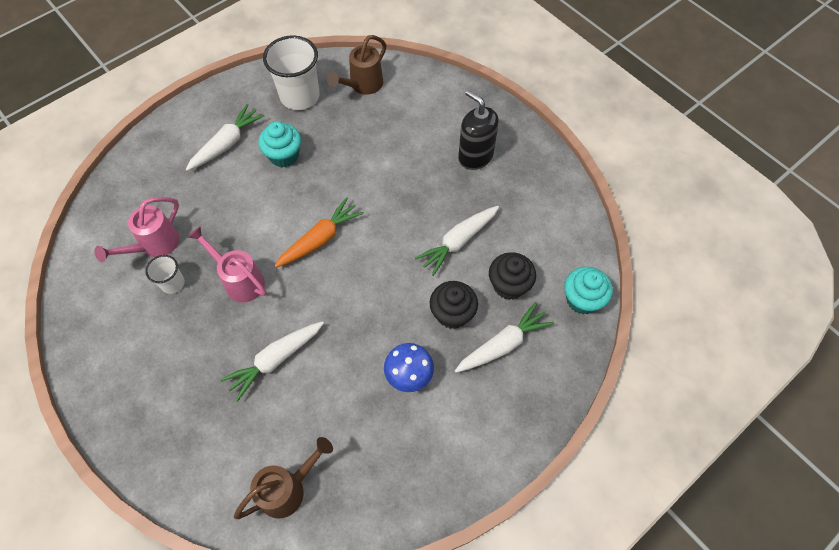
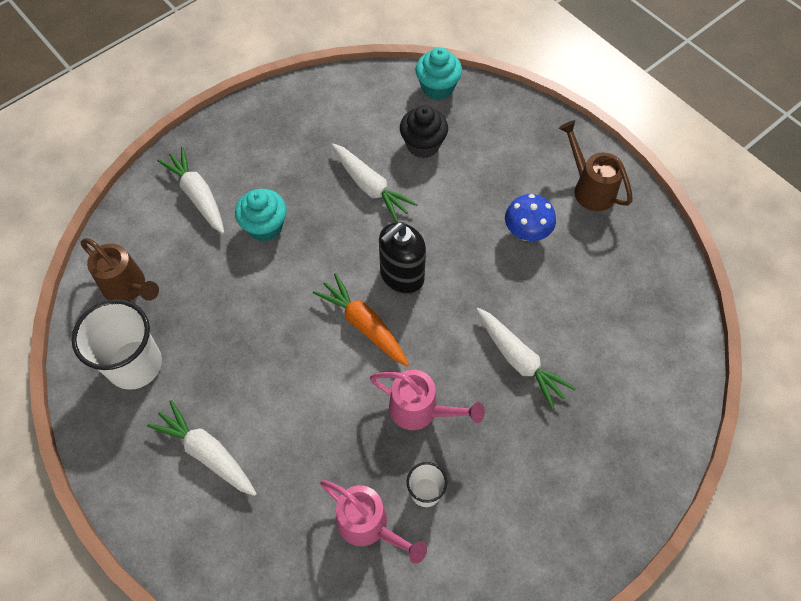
camera: 90 degrees left, 0 degrees up
pink watering can [188,226,267,303] -> pink watering can turned 105 degrees counterclockwise [370,370,485,430]
brown watering can [234,437,333,519] -> brown watering can moved to [559,120,633,211]
turquoise cupcake [258,122,301,167] -> turquoise cupcake moved to [235,189,287,241]
black cupcake [430,281,478,329] -> none
white carrot [455,302,554,373] -> white carrot moved to [157,147,224,234]
black soap dispenser [458,90,499,170] -> black soap dispenser moved to [379,222,426,294]

